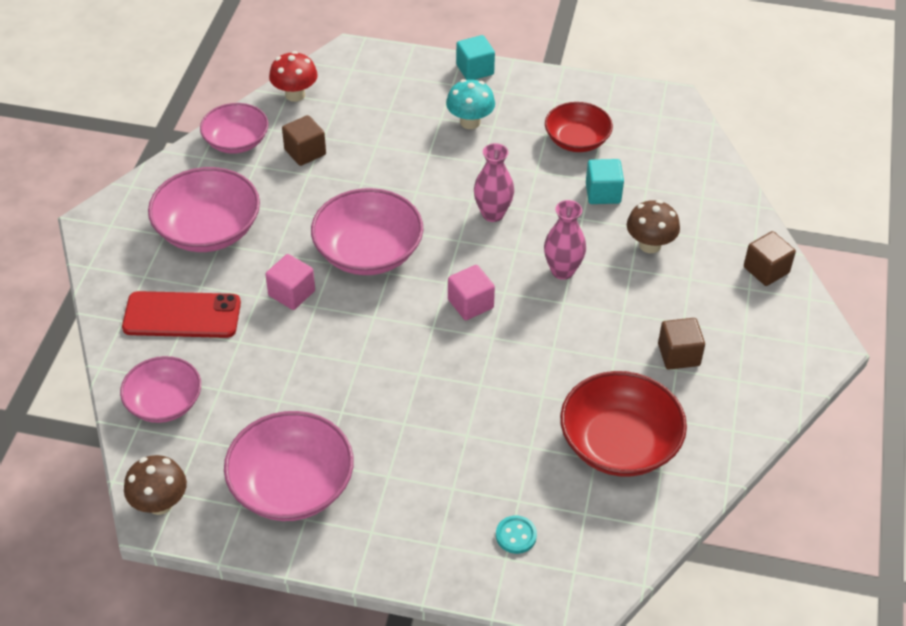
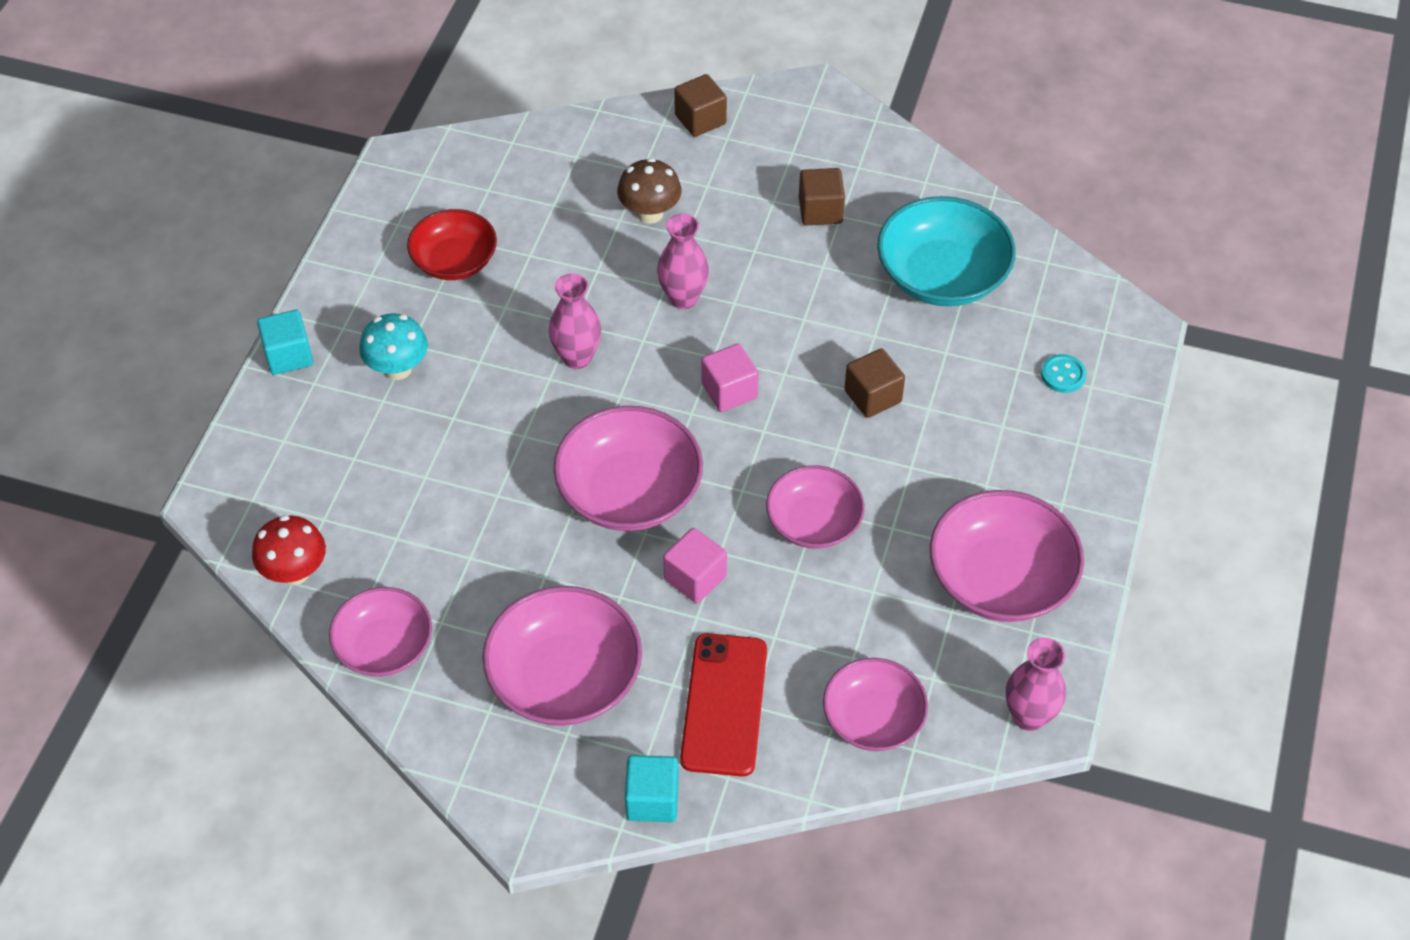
camera: 85 degrees left, 5 degrees up
brown mushroom [124,455,187,515] -> pink vase [1006,638,1066,731]
brown cube [282,115,326,166] -> brown cube moved to [844,348,905,418]
red bowl [560,371,687,477] -> turquoise bowl [877,196,1016,306]
turquoise cube [586,159,624,204] -> turquoise cube moved to [625,755,679,822]
none -> pink bowl [766,465,865,549]

